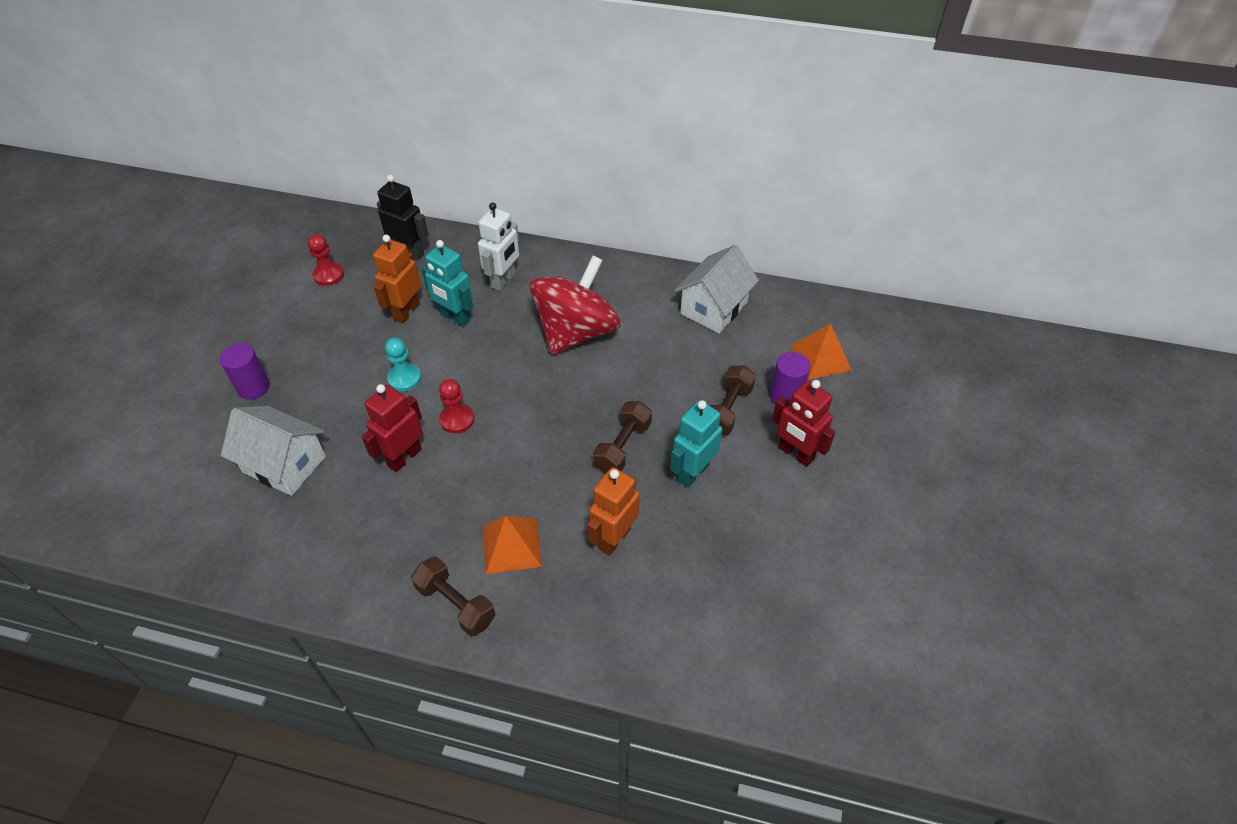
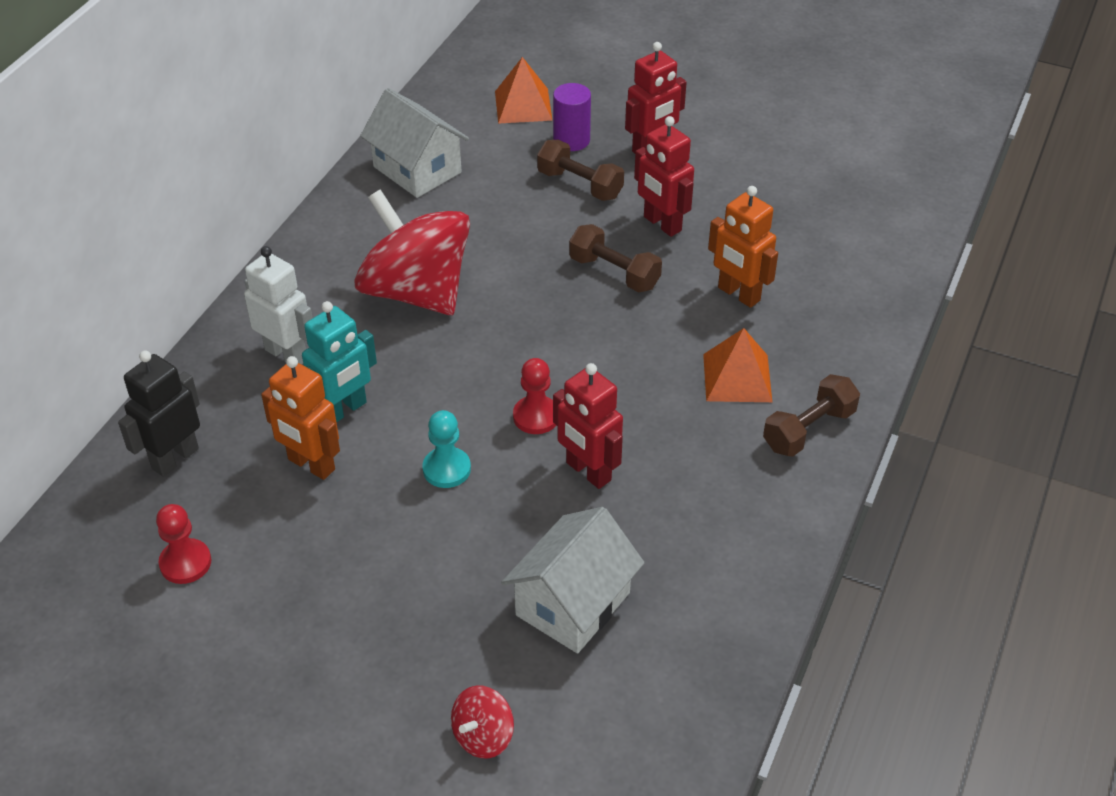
camera: 80 degrees left, 5 degrees down
purple cylinder [220,343,270,400] -> none
turquoise robot [670,400,722,488] -> red robot [634,116,694,237]
none -> red spinning top [451,686,514,758]

